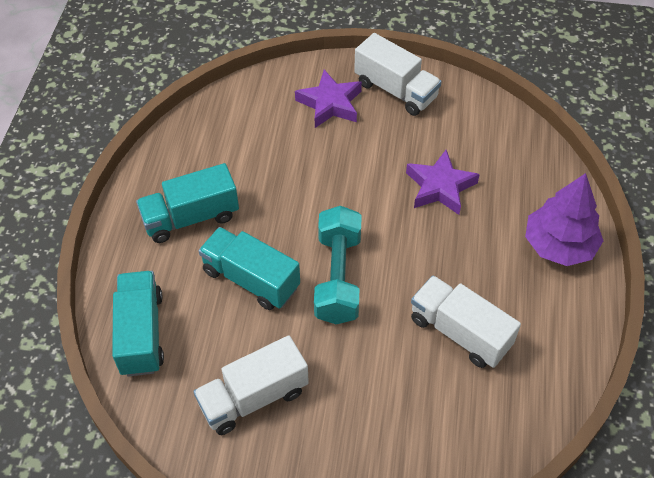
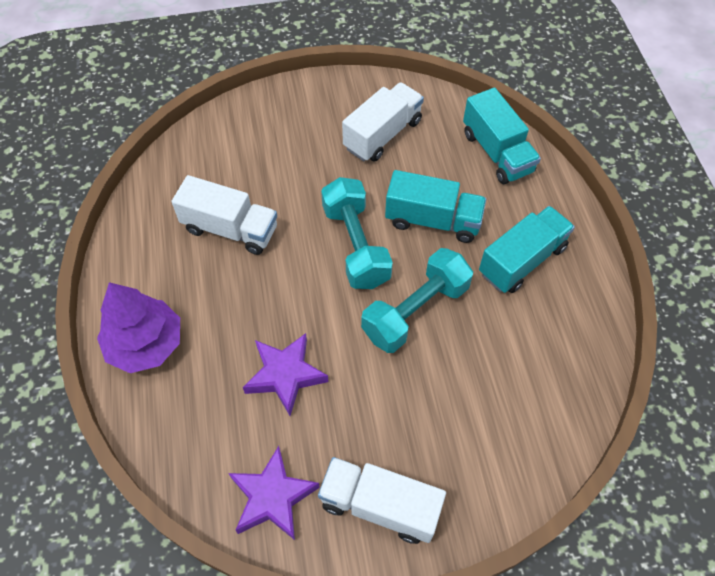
camera: 160 degrees right, 5 degrees up
purple star [295,70,362,128] -> purple star moved to [228,446,320,540]
none -> turquoise dumbbell [361,248,473,353]

